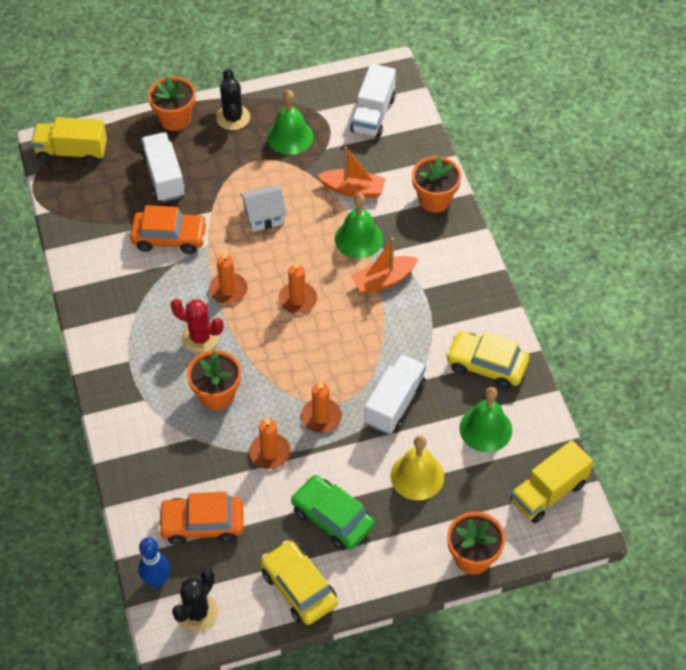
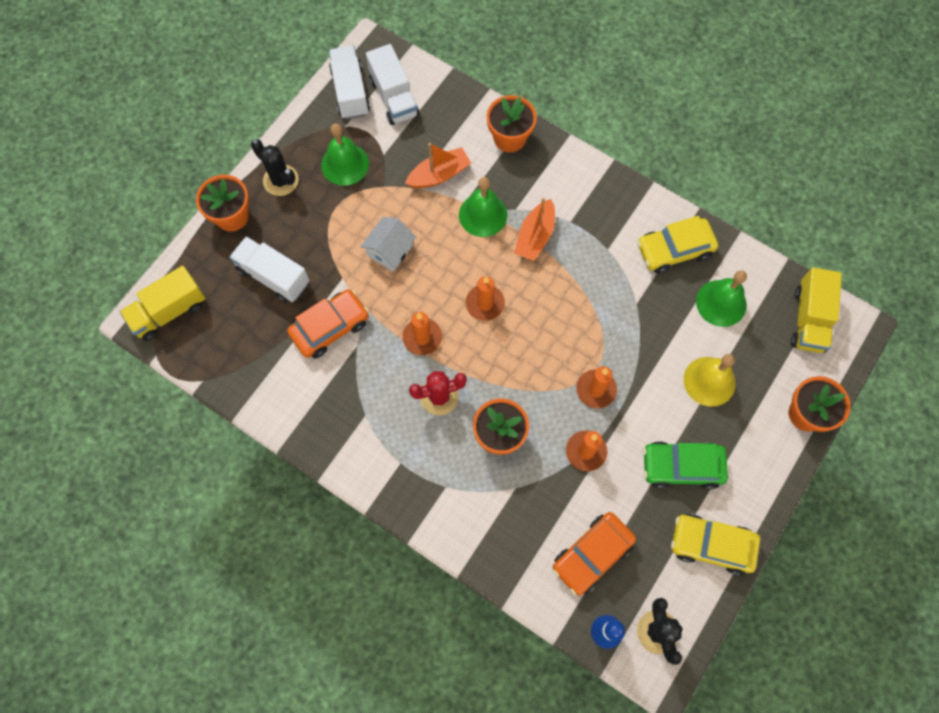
camera: 40 degrees left, 15 degrees up
white truck [365,354,426,434] -> white truck moved to [329,46,370,119]

